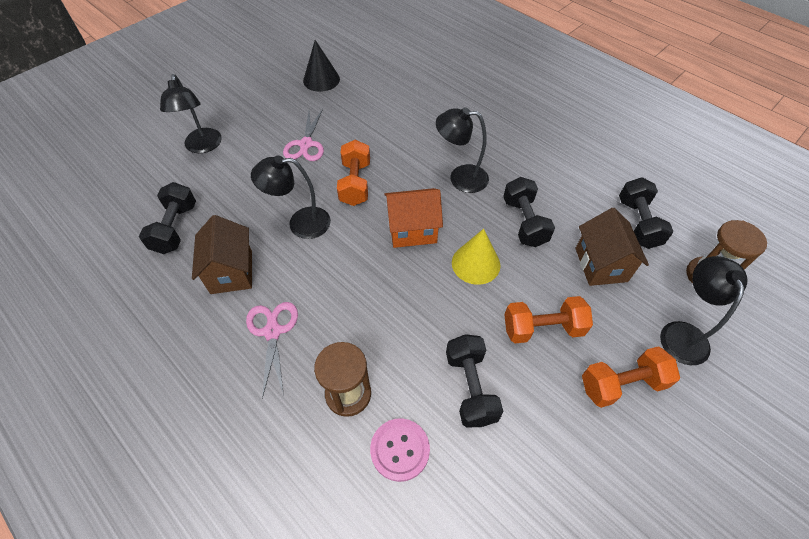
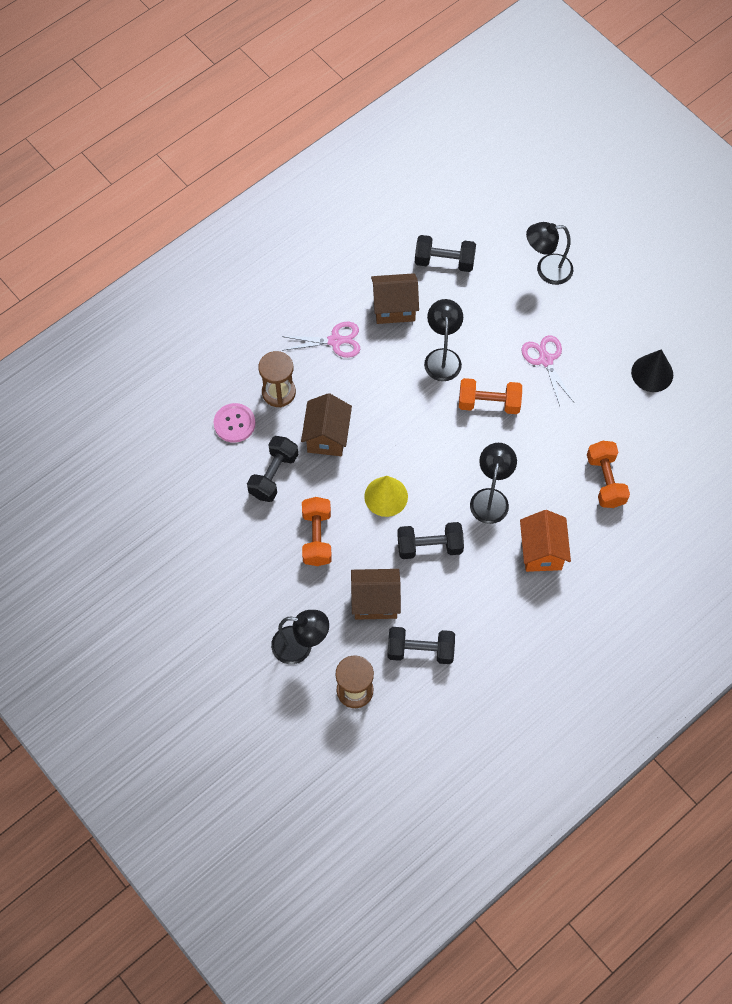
camera: 95 degrees right, 10 degrees up
pink scissors [283,109,324,161] -> pink scissors turned 60 degrees clockwise [522,335,574,406]
orange house [385,188,443,248] -> orange house moved to [520,510,571,572]
black dumbbell [446,334,503,427] -> black dumbbell turned 60 degrees counterclockwise [247,436,298,502]
orange dumbbell [582,346,680,408] -> orange dumbbell moved to [587,441,630,508]
none -> brown house [301,393,352,456]

